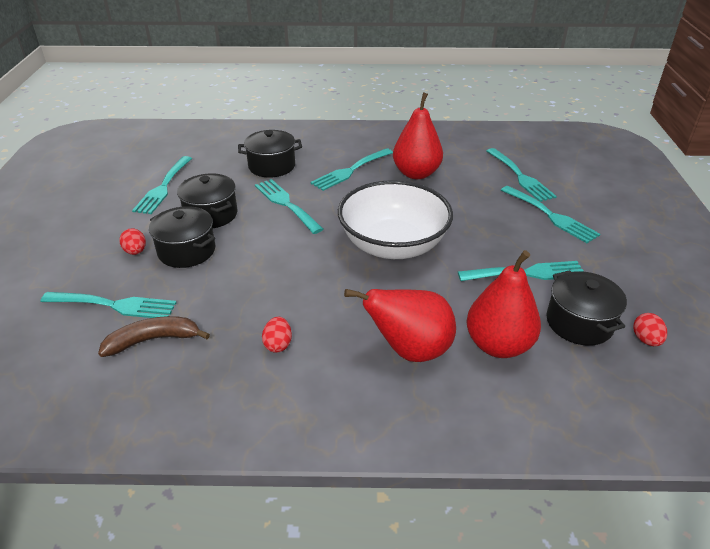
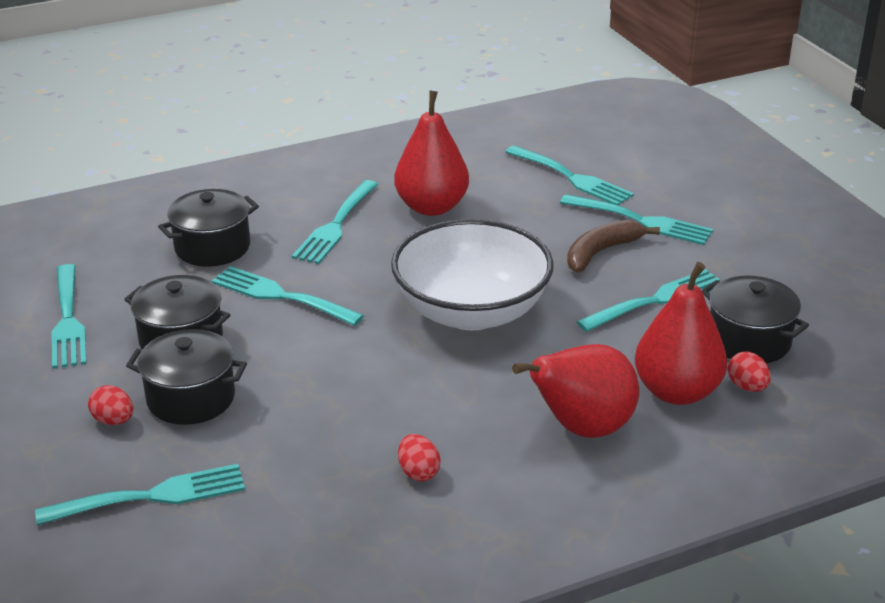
camera: 25 degrees left, 5 degrees down
brown banana [98,316,210,357] -> brown banana moved to [567,220,660,273]
red egg [633,313,667,346] -> red egg moved to [728,351,771,392]

